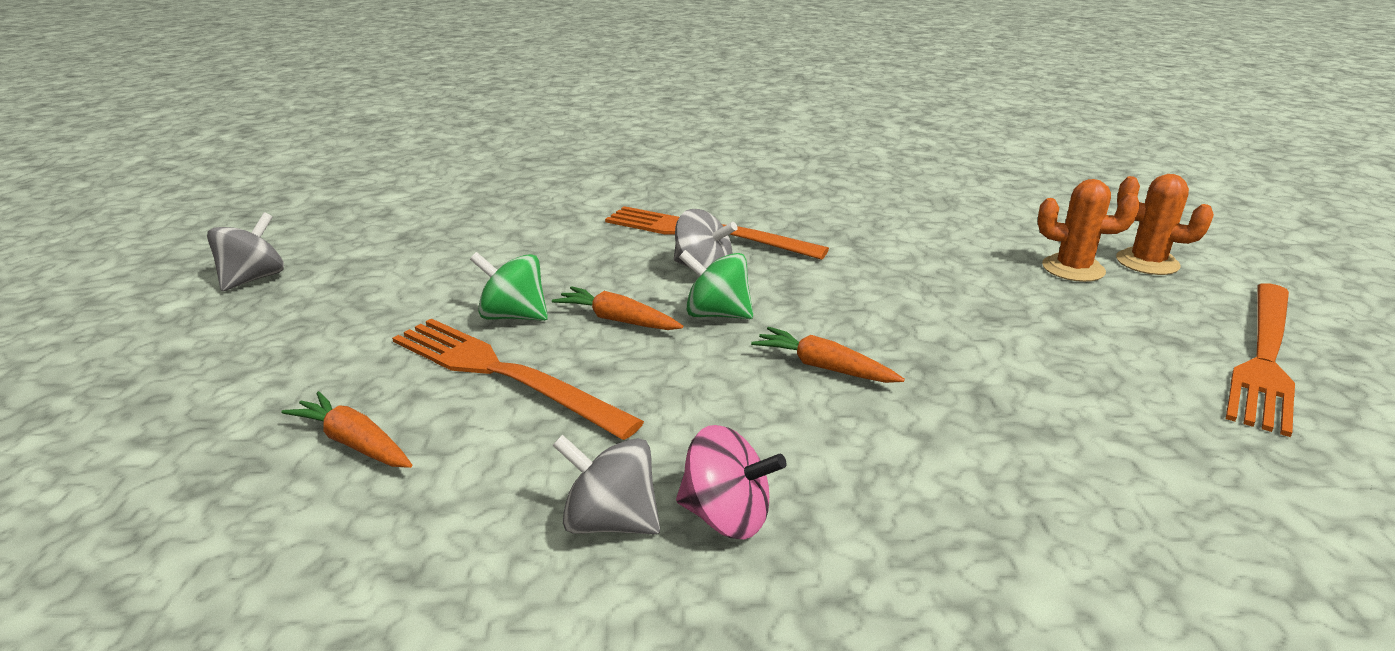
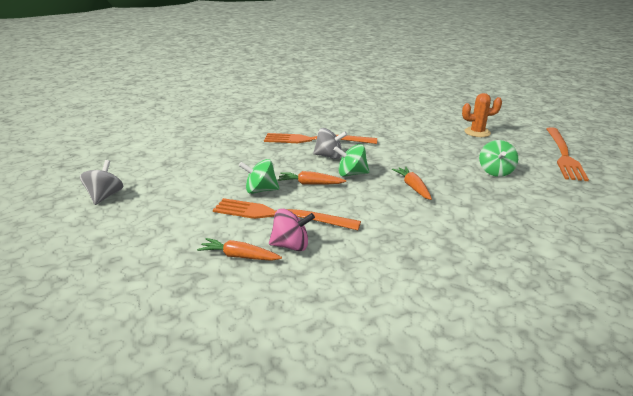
camera: 20 degrees left, 0 degrees up
grey spinning top [552,435,660,535] -> none
pink spinning top [676,425,787,539] -> pink spinning top moved to [269,209,315,251]
orange carrot [751,327,905,383] -> orange carrot turned 60 degrees clockwise [392,167,432,200]
orange cactus [1116,174,1214,275] -> none
none -> green spinning top [479,140,518,177]

